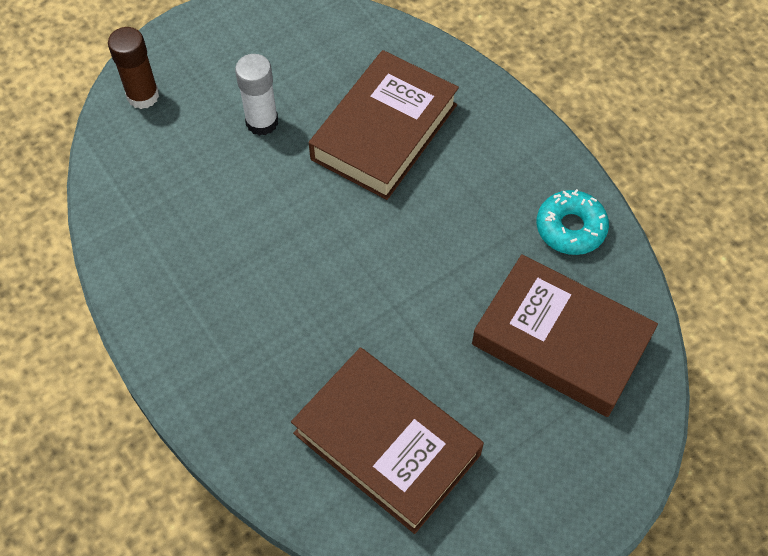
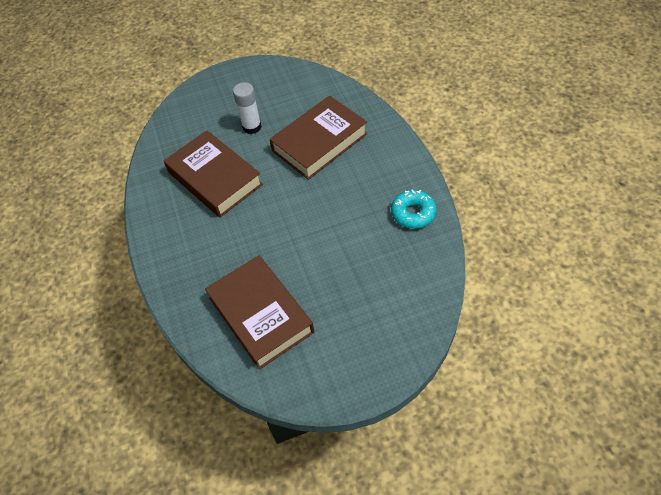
camera: 20 degrees right, 5 degrees down
brown glue stick [108,27,159,109] -> none
brown book [472,254,658,417] -> brown book moved to [164,130,263,218]

